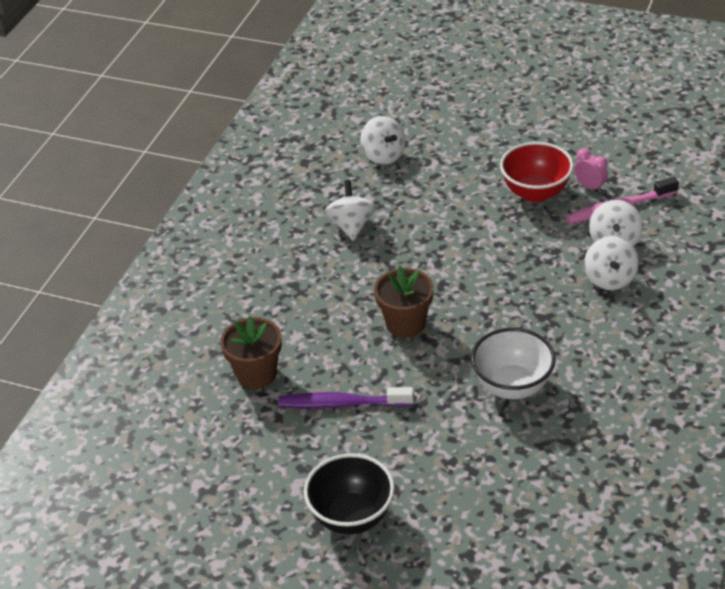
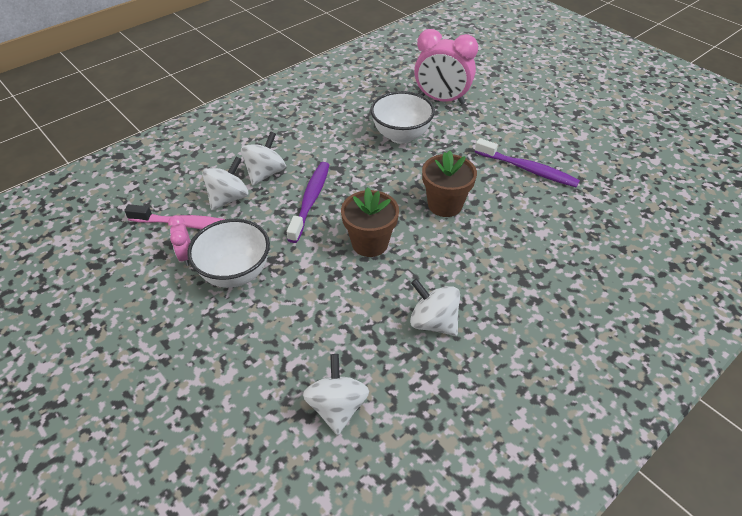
camera: 155 degrees left, 5 degrees up
brown flower pot [220,316,282,389] -> brown flower pot moved to [341,187,399,257]
black bowl [304,453,395,534] -> none
white spinning top [325,180,376,241] -> white spinning top turned 105 degrees clockwise [410,278,460,336]
red bowl [500,142,574,202] -> white bowl [187,219,270,288]
none -> purple toothbrush [287,162,329,243]
none -> pink clock [414,29,478,104]

